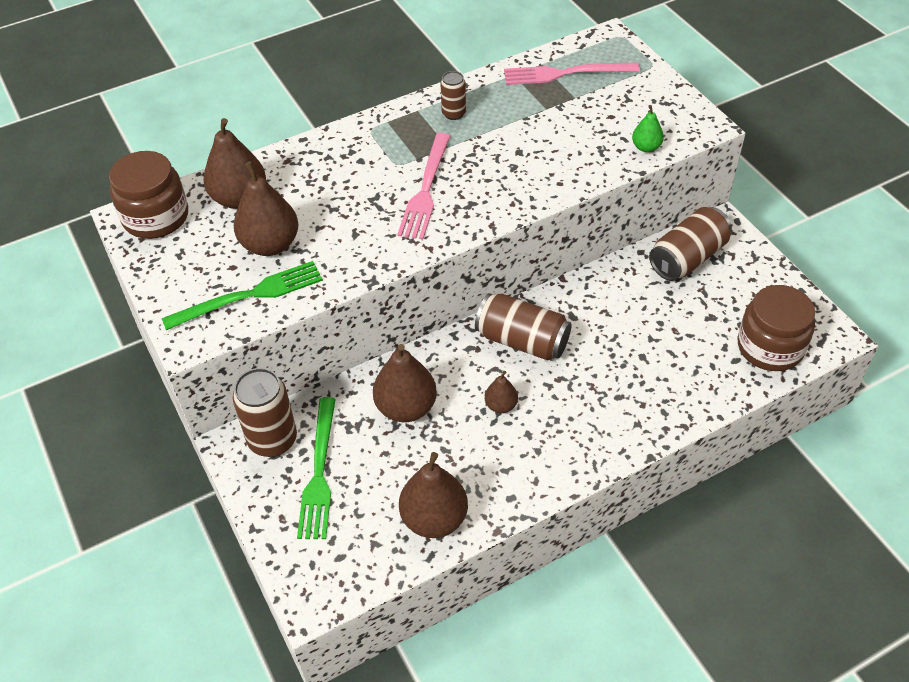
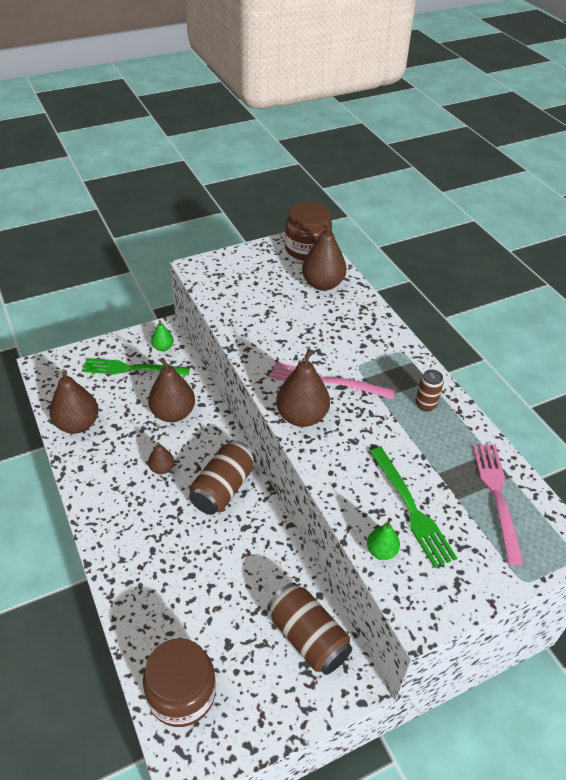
camera: 90 degrees right, 5 degrees down
green fork [161,261,323,330] -> green fork moved to [370,447,457,568]
brown can [233,368,297,457] -> green pear [151,320,174,351]
brown pear [234,161,298,256] -> brown pear moved to [276,349,330,427]

